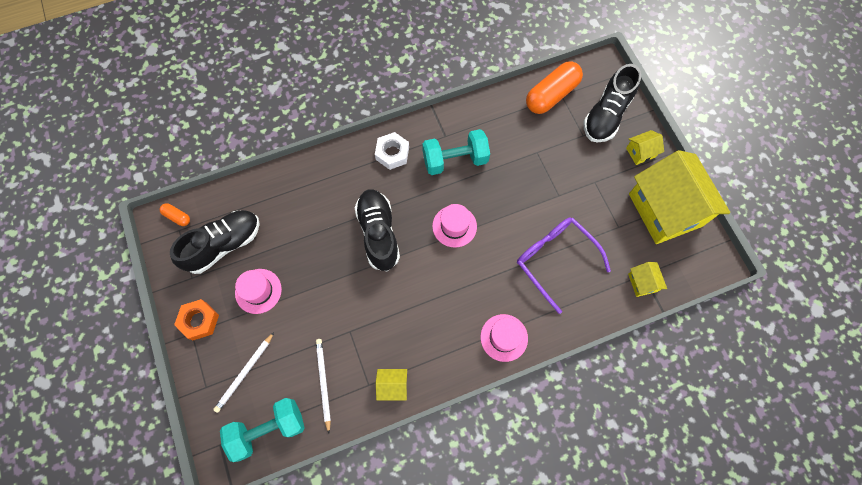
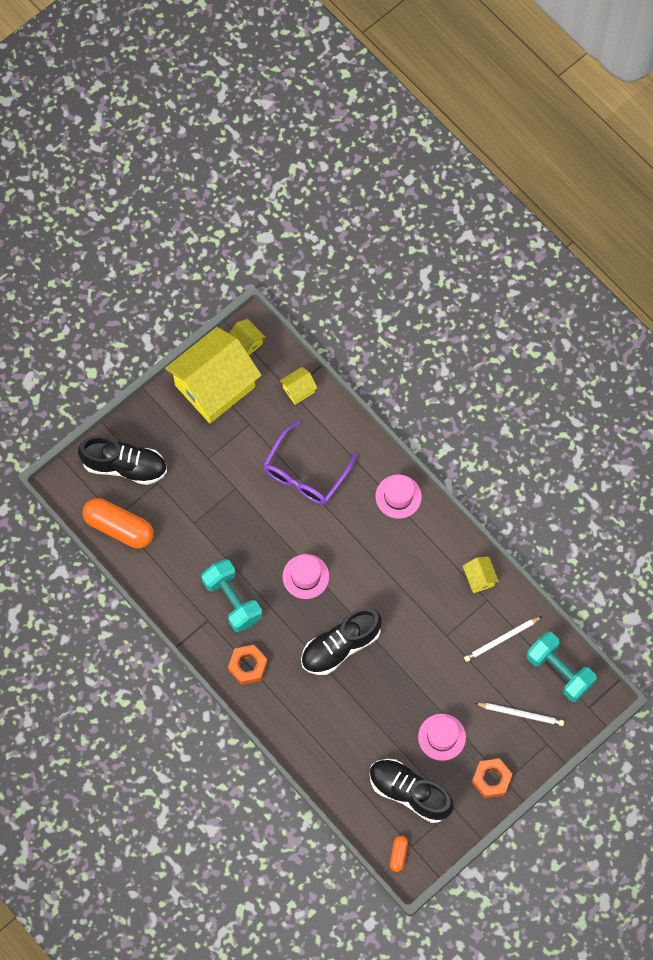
camera: 110 degrees left, 0 degrees up
white nut [375,132,409,170] -> orange nut [228,645,267,685]
yellow house [626,130,664,165] -> yellow house moved to [229,319,265,355]

